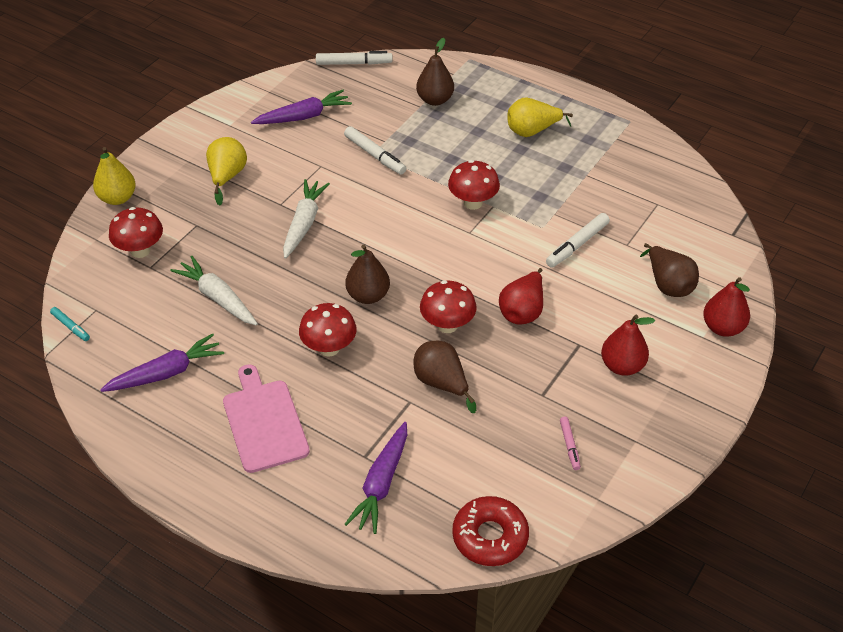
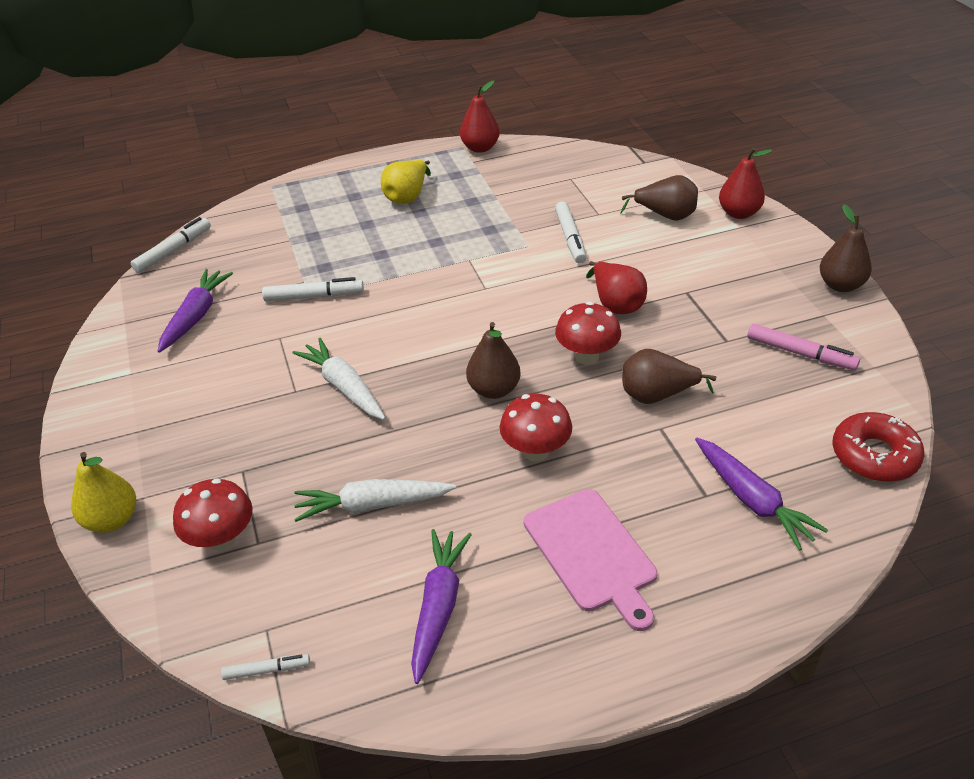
camera: 50 degrees left, 5 degrees down
turquoise marker [50,307,90,341] -> white marker [221,654,310,680]
yellow pear [206,137,247,206] -> none
pink cutting board [223,364,310,473] -> pink cutting board turned 135 degrees counterclockwise [524,489,657,631]
brown pear [416,38,454,106] -> brown pear moved to [820,204,872,292]
red mushroom [448,160,500,210] -> none
pink marker [560,417,581,470] -> pink marker [747,324,860,370], size x1.68
red pear [601,314,655,376] -> red pear moved to [460,81,500,153]

